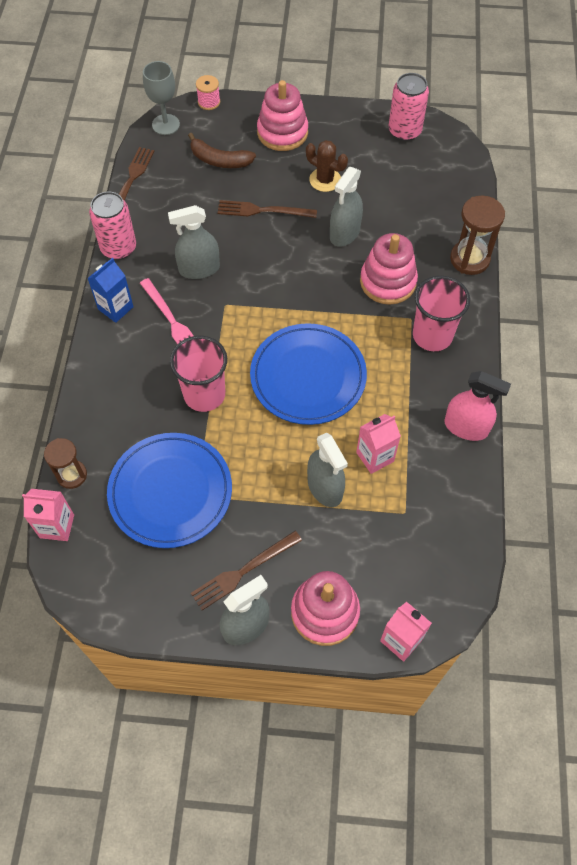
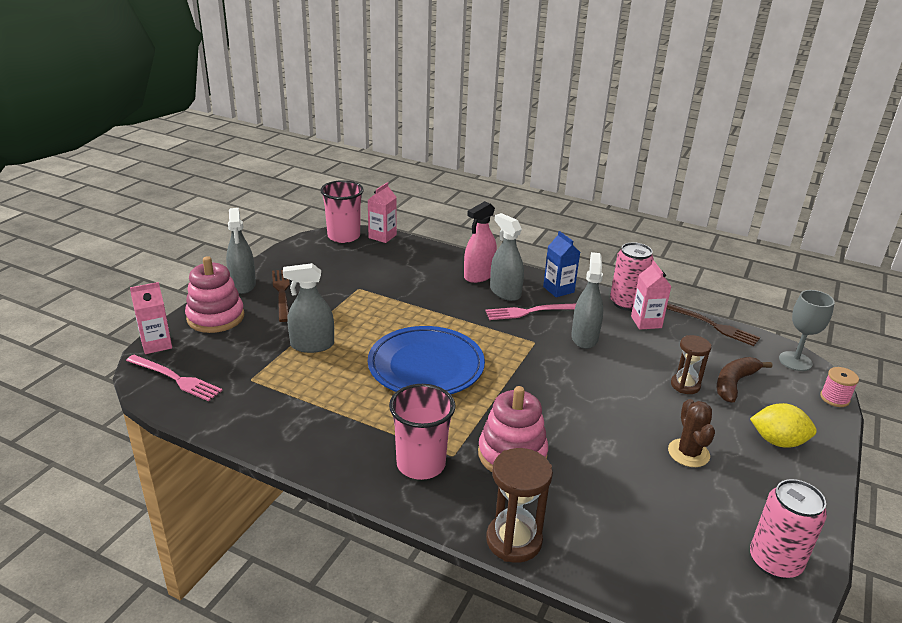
camera: 110 degrees right, 30 degrees down
brown hourglass [44,438,87,489] -> brown hourglass moved to [671,335,711,394]
blue plate [107,433,232,548] -> none
pink cup [170,336,227,412] -> pink cup moved to [320,180,364,243]
brown fork [218,200,317,218] -> none
pink stacking toy [257,80,308,151] -> yellow lemon [750,403,817,448]
brown cactus [306,140,348,192] -> brown cactus turned 60 degrees counterclockwise [668,399,715,467]
grey spray bottle [330,167,363,247] -> grey spray bottle moved to [490,213,524,301]
pink carton [356,414,401,474] -> pink carton moved to [631,261,672,329]
pink spray bottle [445,371,511,441] -> pink spray bottle moved to [464,201,497,283]
none -> pink fork [126,355,223,401]

